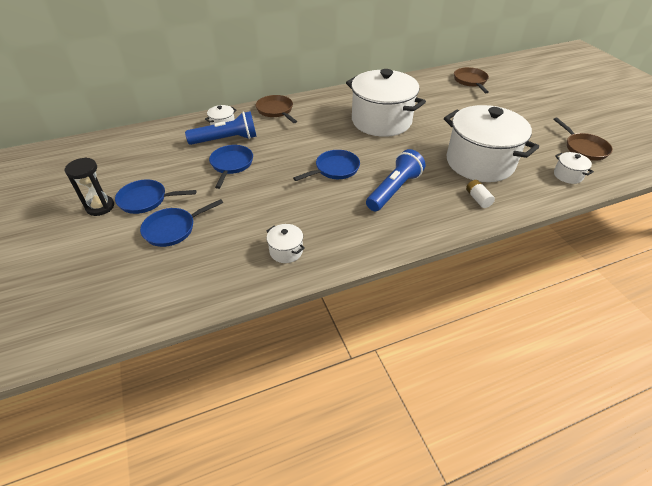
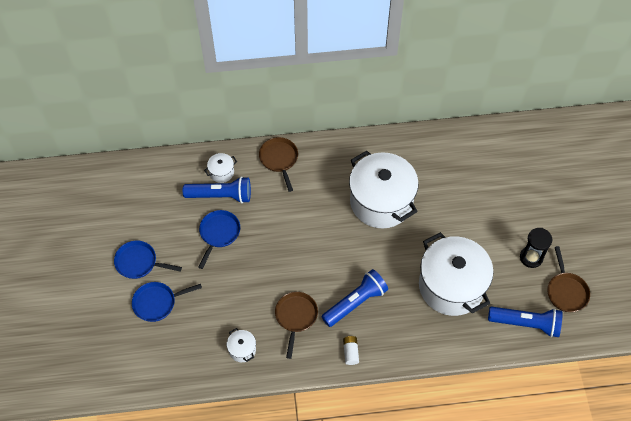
camera: 15 degrees right, 15 degrees up
black hourglass [65,157,114,216] -> black hourglass moved to [520,228,552,268]
blue pan [293,150,360,181] -> none
brown pan [454,67,489,93] -> brown pan moved to [275,292,318,359]
white battery [466,180,495,208] -> white battery moved to [343,336,359,365]
white pot [554,152,594,184] -> blue flashlight [488,306,563,337]

